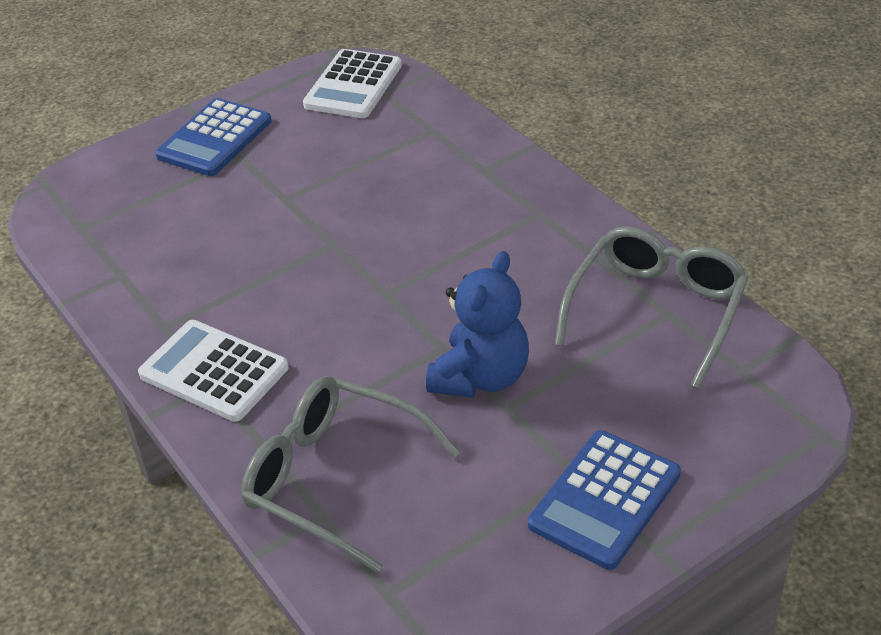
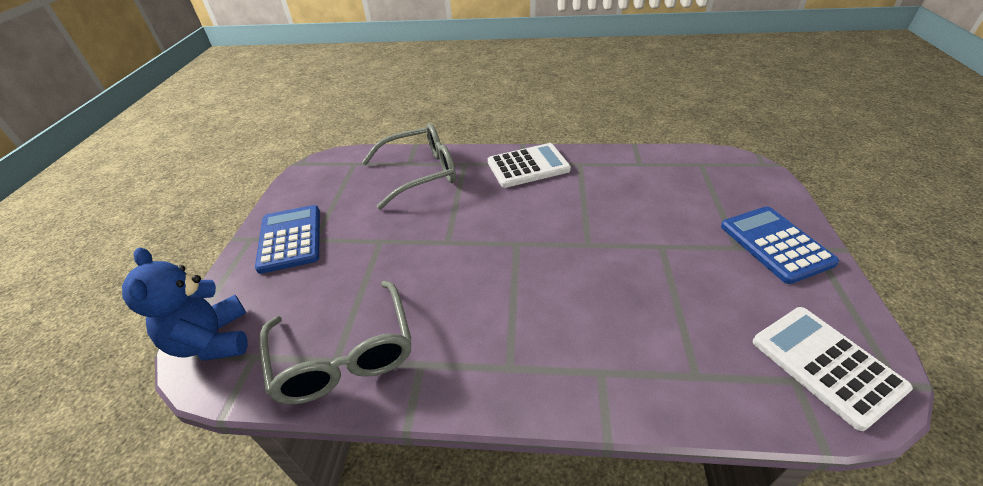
camera: 130 degrees right, 0 degrees up
blue teddy bear [426,251,529,398] -> blue teddy bear moved to [122,247,248,361]

